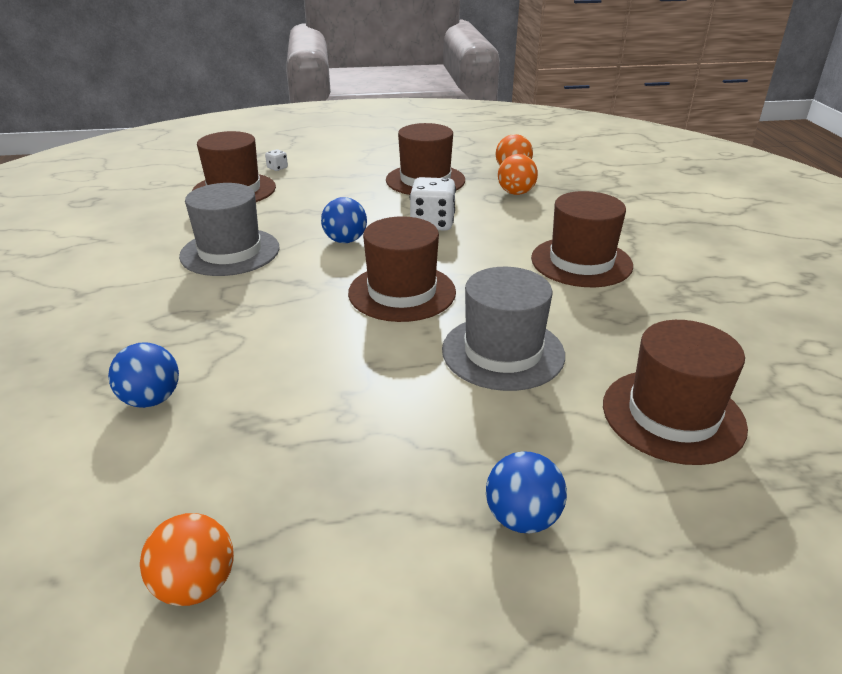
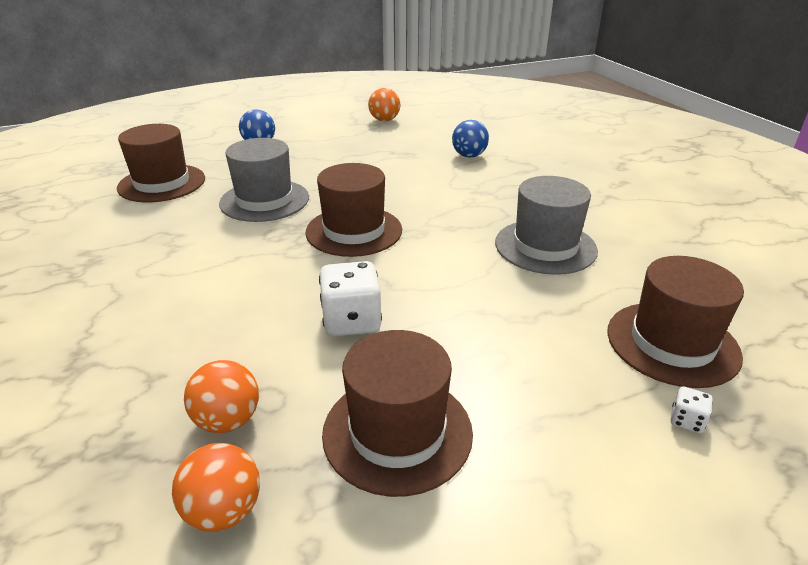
camera: 165 degrees right, 0 degrees up
blue ball [321,197,367,243] -> none
brown hat [531,191,633,287] -> none

